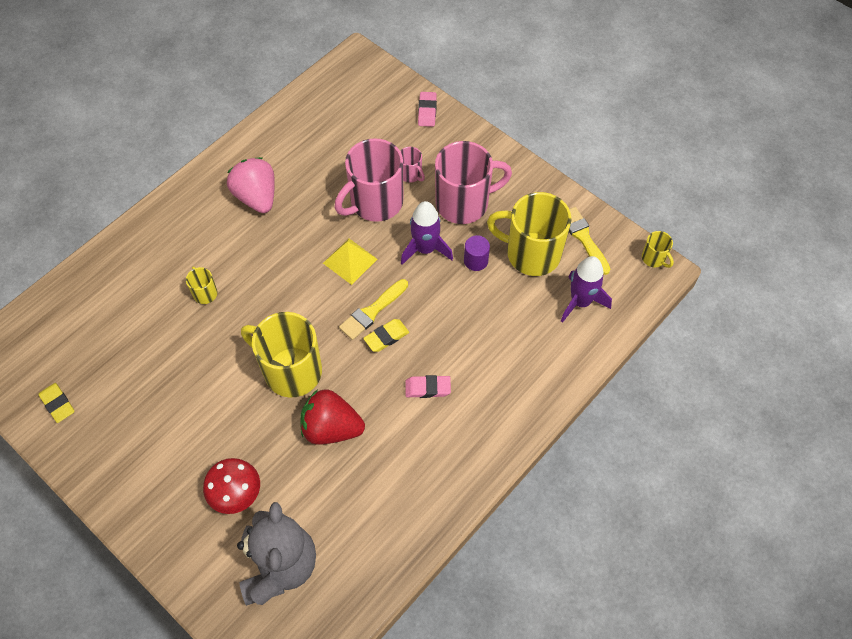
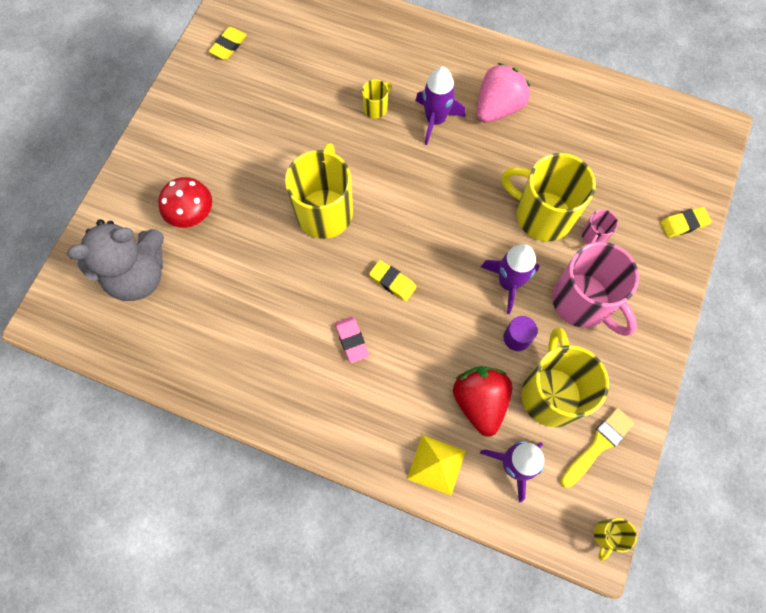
camera: 70 degrees right, 10 degrees up
red strawberry [300,389,365,445] -> red strawberry moved to [453,366,512,437]
yellow pyramid [323,238,377,285] -> yellow pyramid moved to [407,435,465,495]
pink mug [335,138,403,222] -> yellow mug [502,153,596,241]
yellow brush [339,279,408,340] -> none
pink eraser [418,92,437,127] -> yellow eraser [660,207,711,238]
none -> purple rocket [415,66,465,145]

